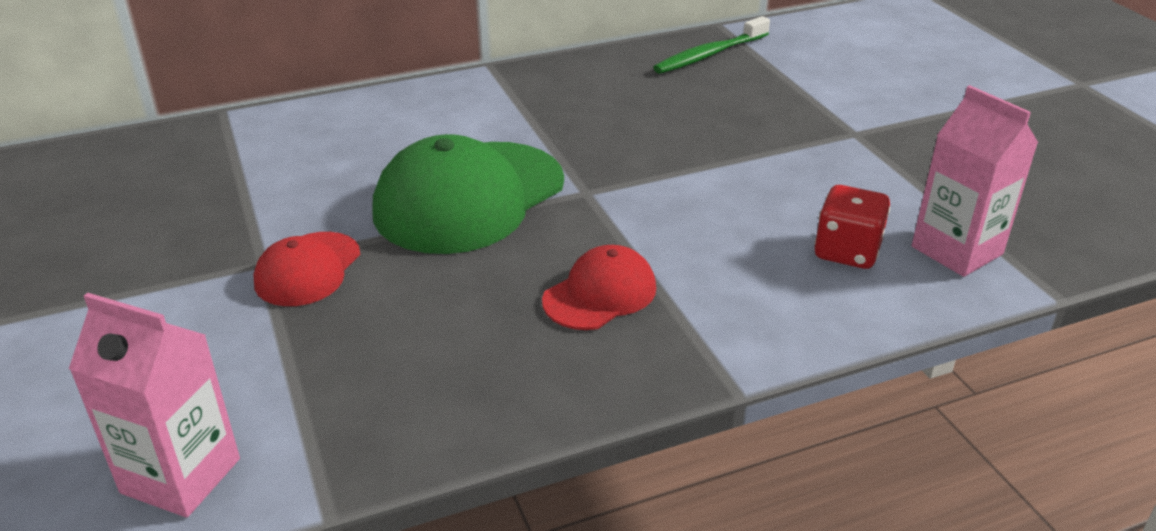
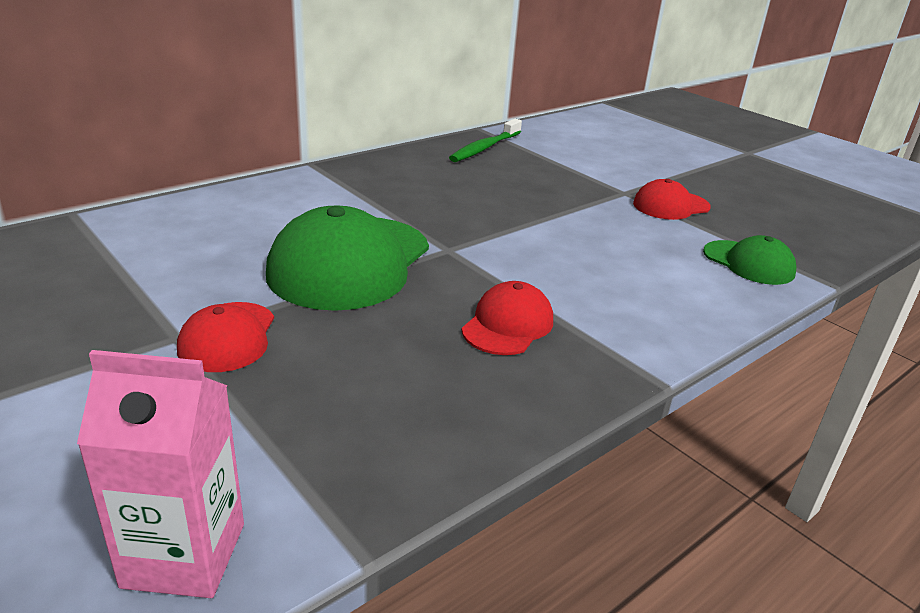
camera: 20 degrees left, 5 degrees down
red dice [814,185,890,269] -> none
pink carton [912,85,1038,277] -> green cap [703,235,797,285]
none -> red cap [633,179,711,220]

